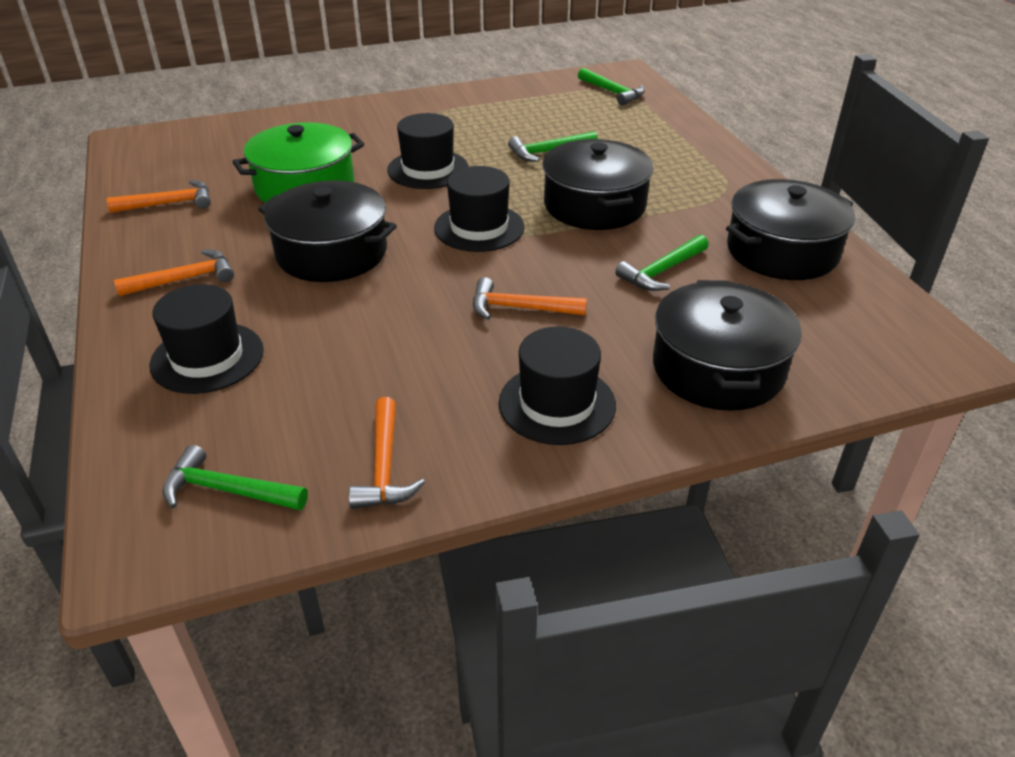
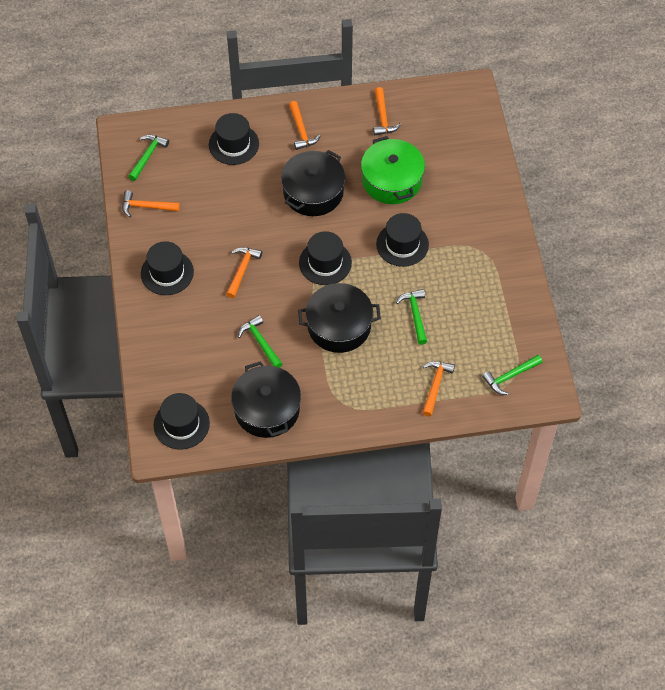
camera: 100 degrees right, 20 degrees up
black pot [653,280,802,411] -> none
none -> black hat [154,393,210,450]
none -> orange hammer [423,361,455,416]

